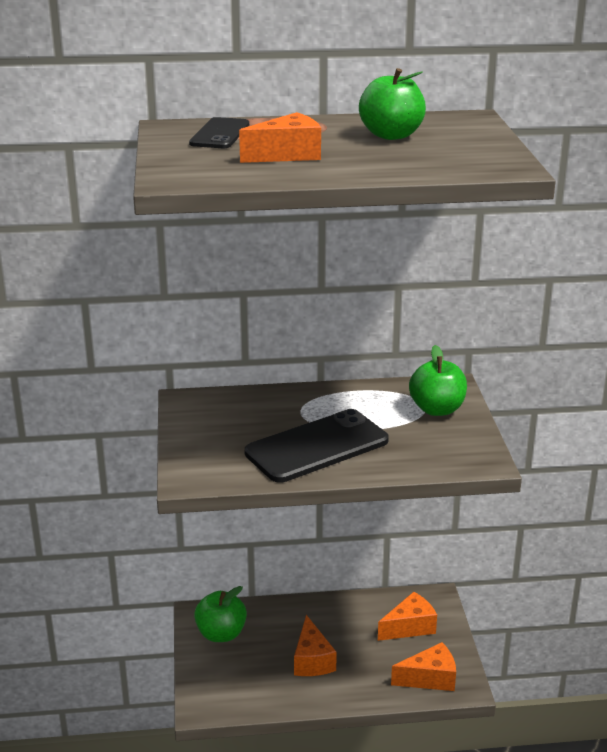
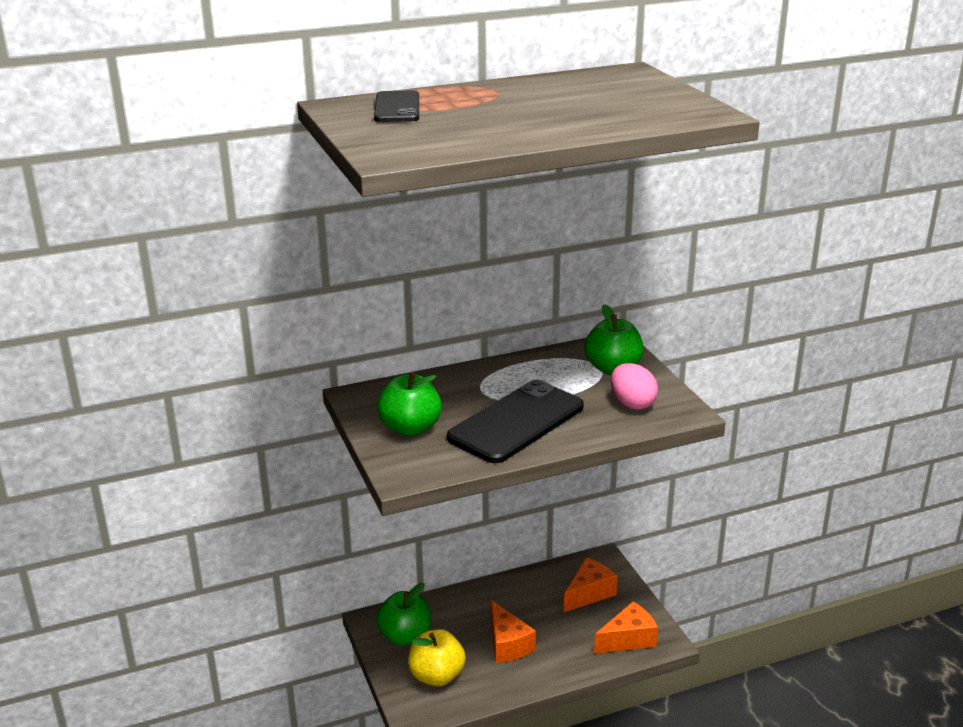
camera: 15 degrees left, 0 degrees up
orange cheese [239,112,321,163] -> none
green apple [359,68,426,140] -> green apple moved to [377,372,442,436]
none -> yellow apple [408,629,466,686]
none -> pink egg [611,363,658,410]

